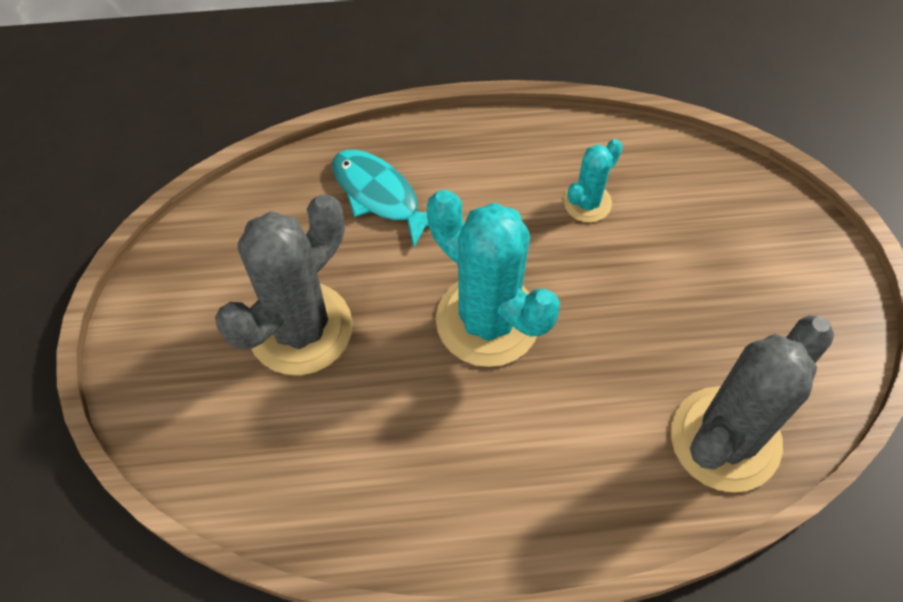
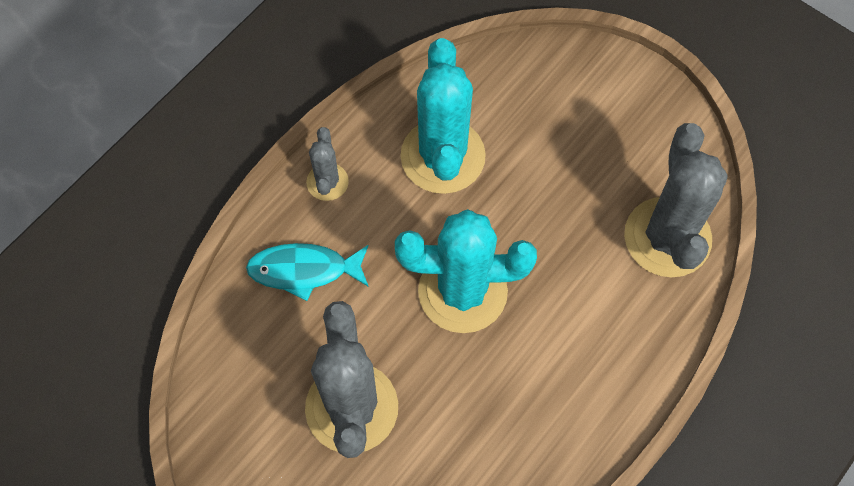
camera: 45 degrees left, 5 degrees up
turquoise cactus [564,139,623,223] -> turquoise cactus [400,38,486,194], size x2.03
none -> grey cactus [306,127,349,201]

